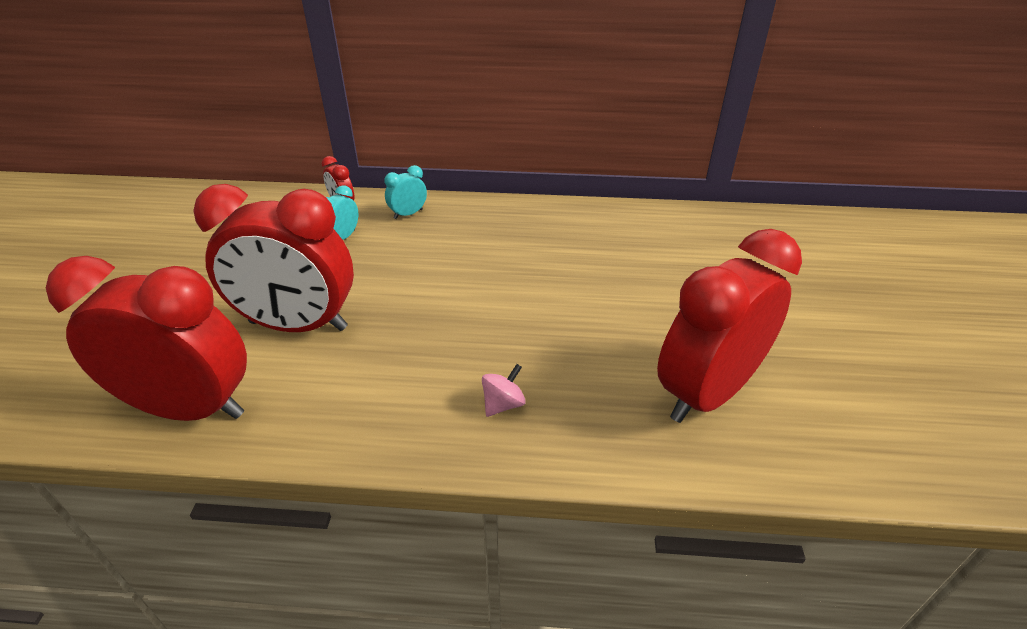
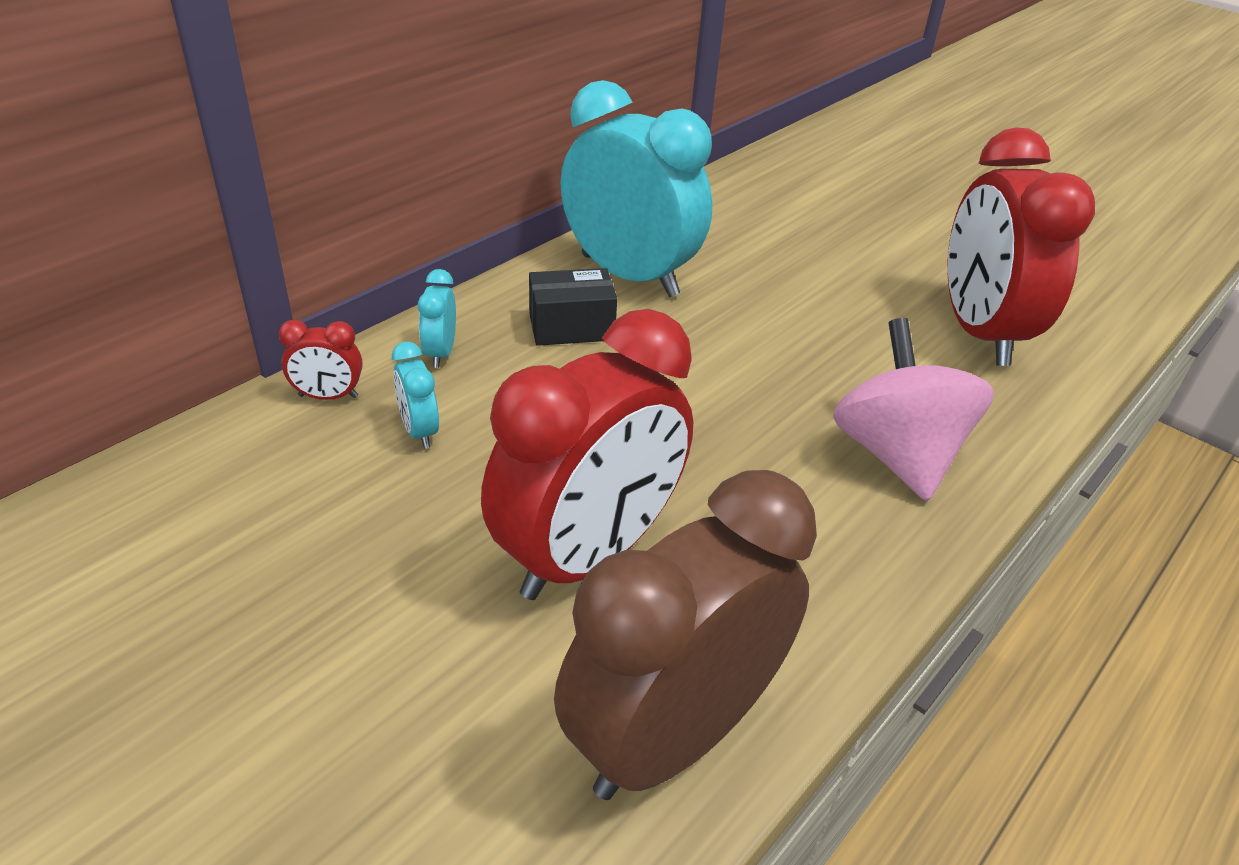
camera: 55 degrees left, 0 degrees up
red clock [46,256,247,421] -> brown clock [554,470,817,800]
pink spinning top [482,364,526,417] -> pink spinning top [833,318,994,501], size x2.32
none -> black box [529,268,617,346]
none -> turquoise clock [560,80,712,297]

